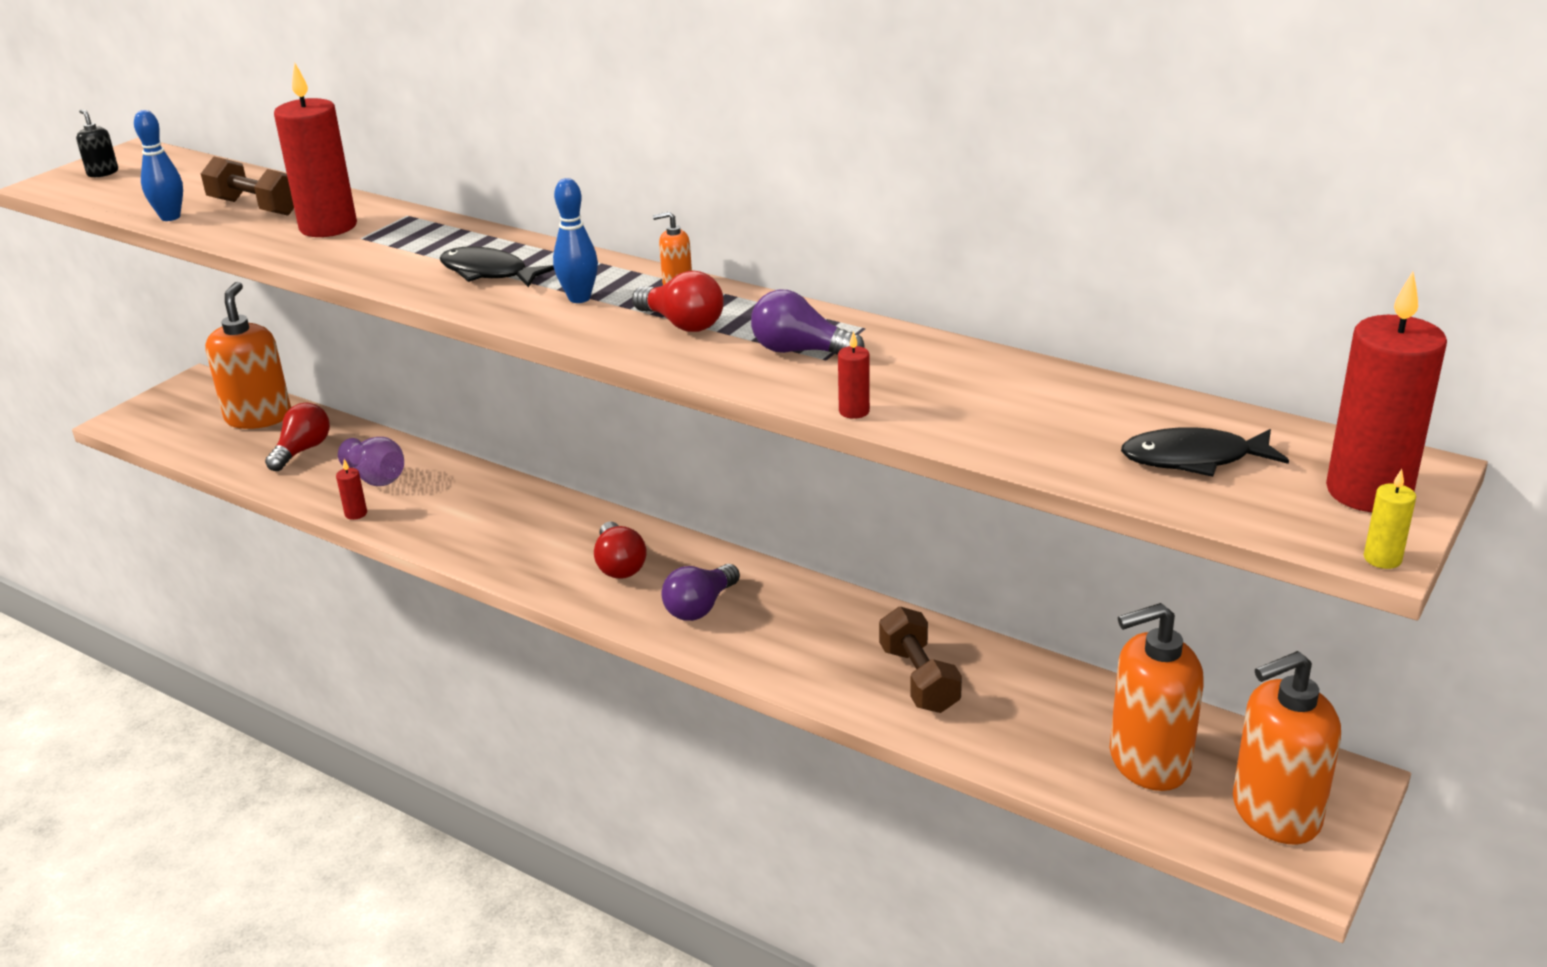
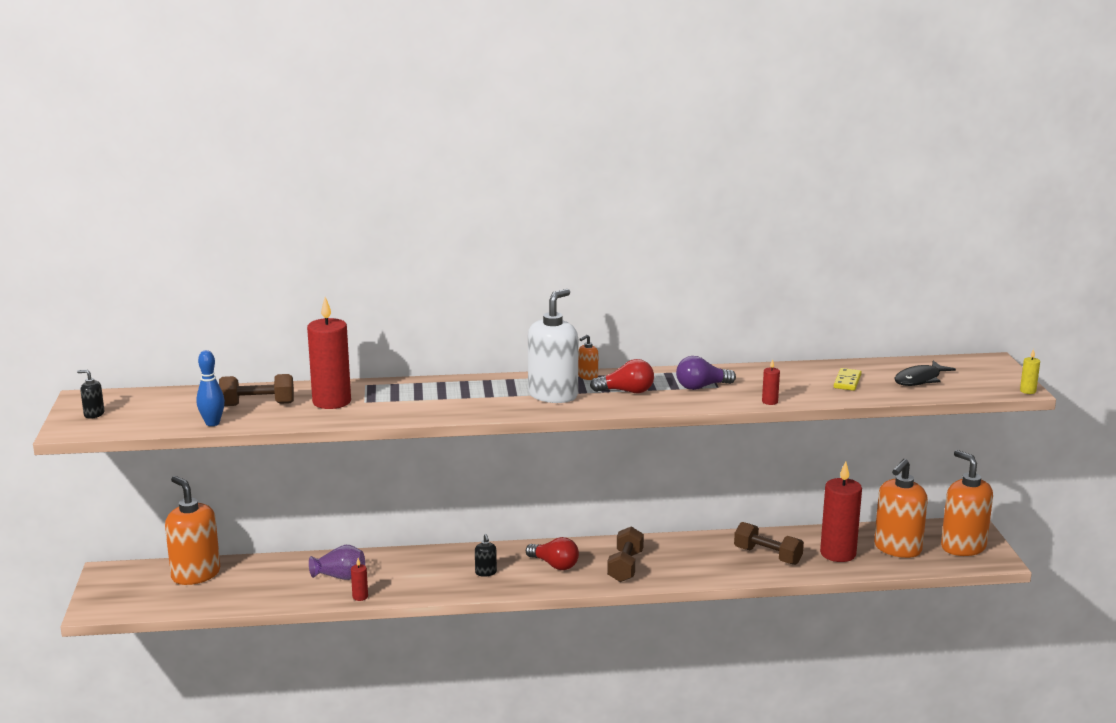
camera: 40 degrees left, 10 degrees down
red light bulb [265,403,330,471] -> none
black fish [440,246,554,287] -> none
blue bowling pin [553,178,598,303] -> white soap dispenser [528,289,578,403]
purple light bulb [662,564,740,621] -> brown dumbbell [607,526,644,582]
orange soap dispenser [1233,651,1341,844] -> orange soap dispenser turned 120 degrees clockwise [941,450,993,556]
red candle [1326,272,1447,512] -> red candle moved to [820,461,862,562]
none -> black soap dispenser [475,534,497,577]
none -> yellow domino [834,368,862,391]

